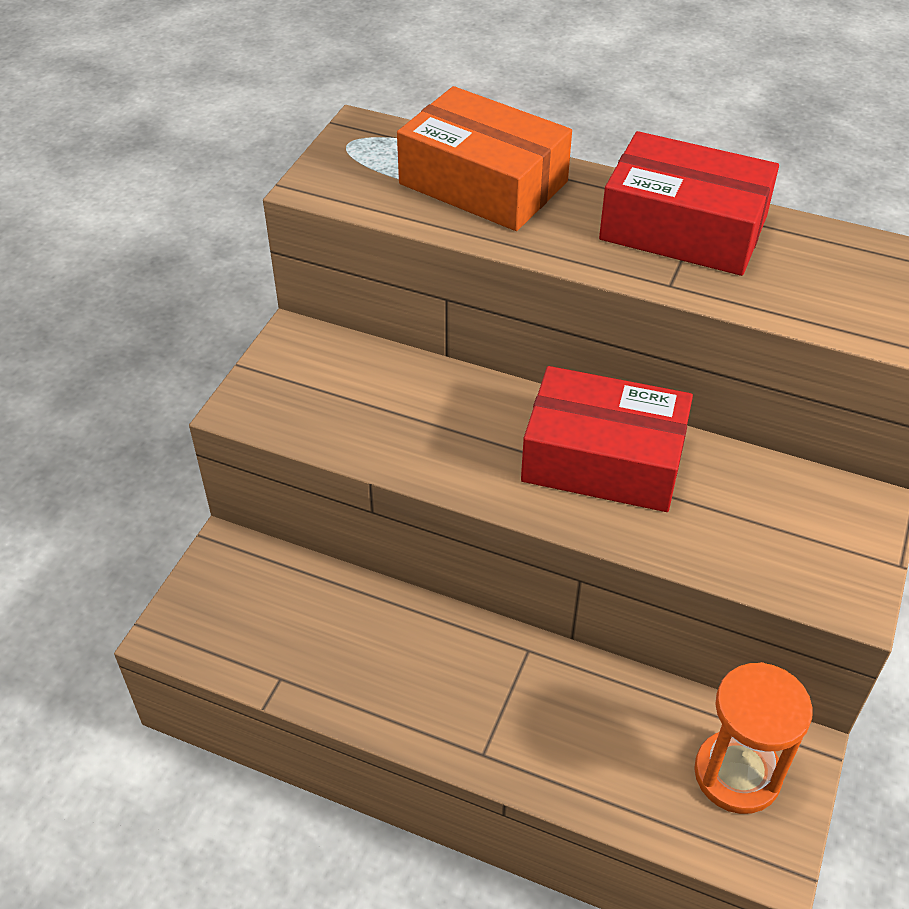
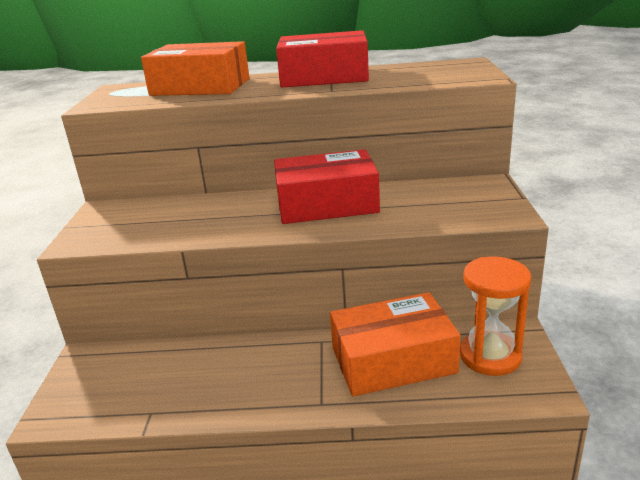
camera: 20 degrees left, 20 degrees down
none -> orange box [330,292,461,396]

